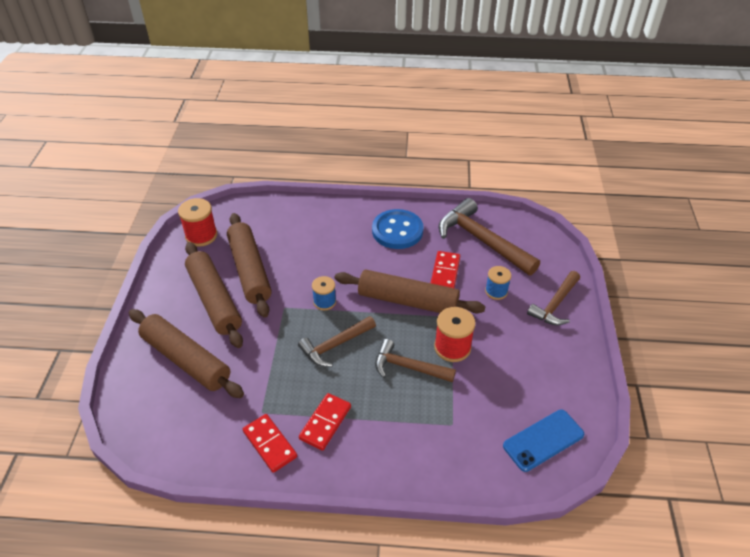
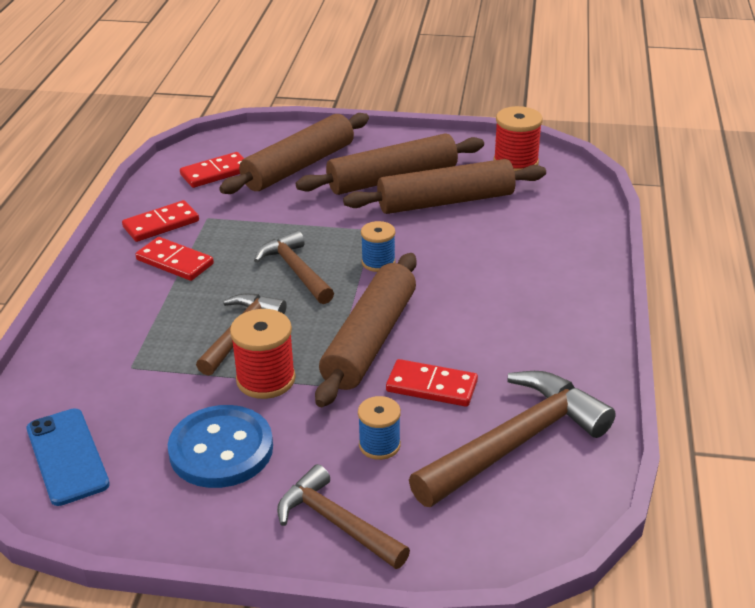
camera: 95 degrees right, 10 degrees down
blue button [372,209,424,249] -> blue button moved to [168,405,273,488]
none -> red domino [180,152,244,188]

